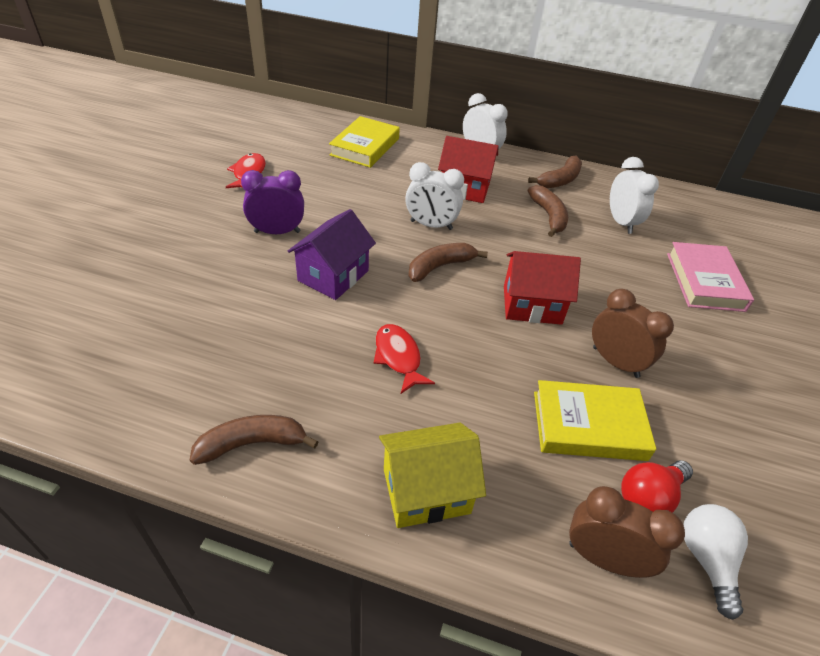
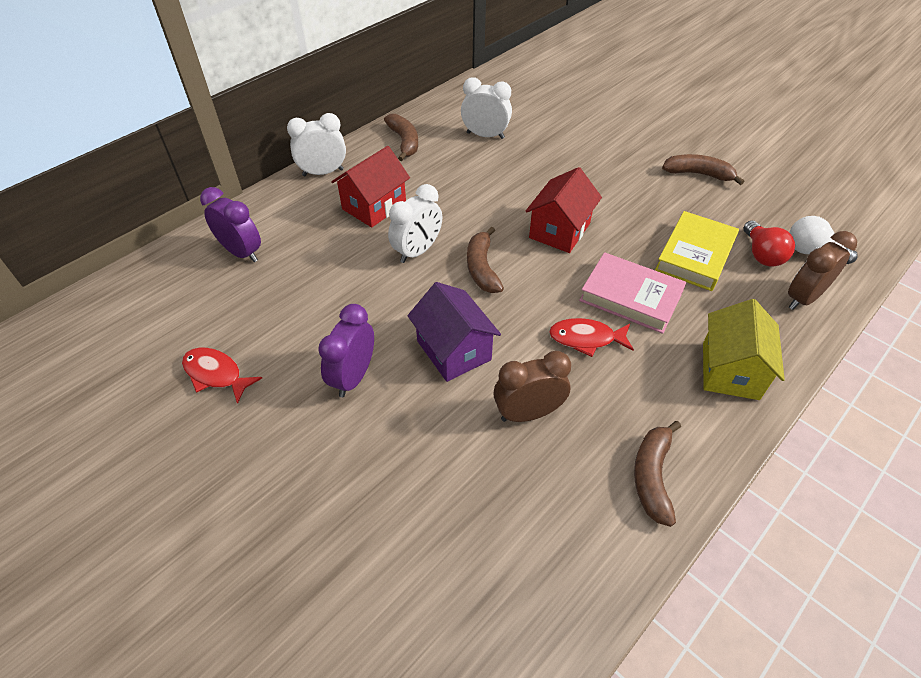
camera: 60 degrees left, 5 degrees up
yellow book [329,116,400,168] -> purple clock [200,187,261,262]
brown banana [527,185,568,237] -> brown banana moved to [662,154,744,185]
brown clock [592,289,674,378] -> brown clock moved to [494,351,571,422]
pink book [667,242,754,312] -> pink book moved to [579,252,686,334]

